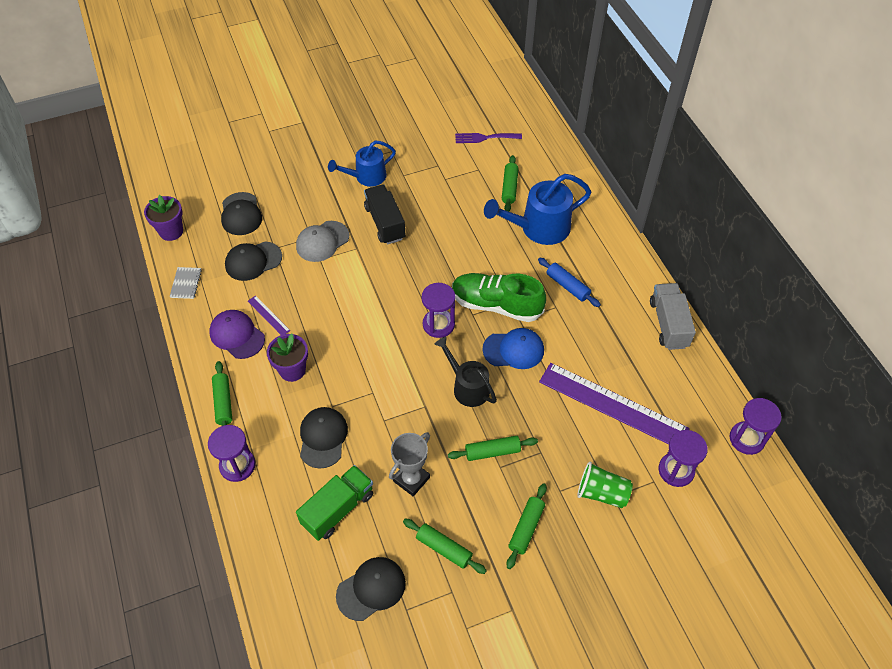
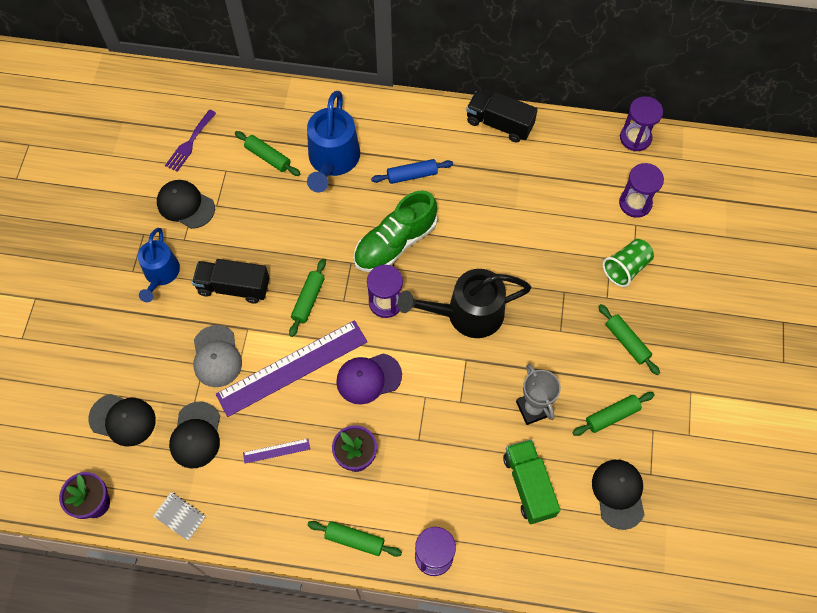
camera: 60 degrees left, 10 degrees up
purple cap [209,310,265,359] -> purple cap moved to [336,353,402,405]
black cap [300,407,348,469] -> black cap moved to [157,180,215,229]
black watering can [435,337,497,407] -> black watering can [398,269,532,338], size x1.52
green rolling pin [448,436,538,461] -> green rolling pin moved to [289,259,326,337]
blue cap [482,328,544,369] -> none
purple ruler [539,363,690,445] -> purple ruler moved to [216,320,367,417]
grey truck [650,283,696,350] -> black truck [466,91,538,143]

